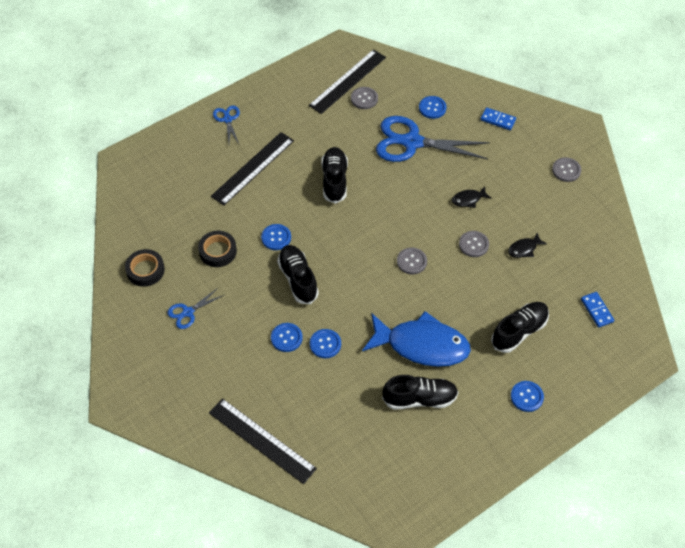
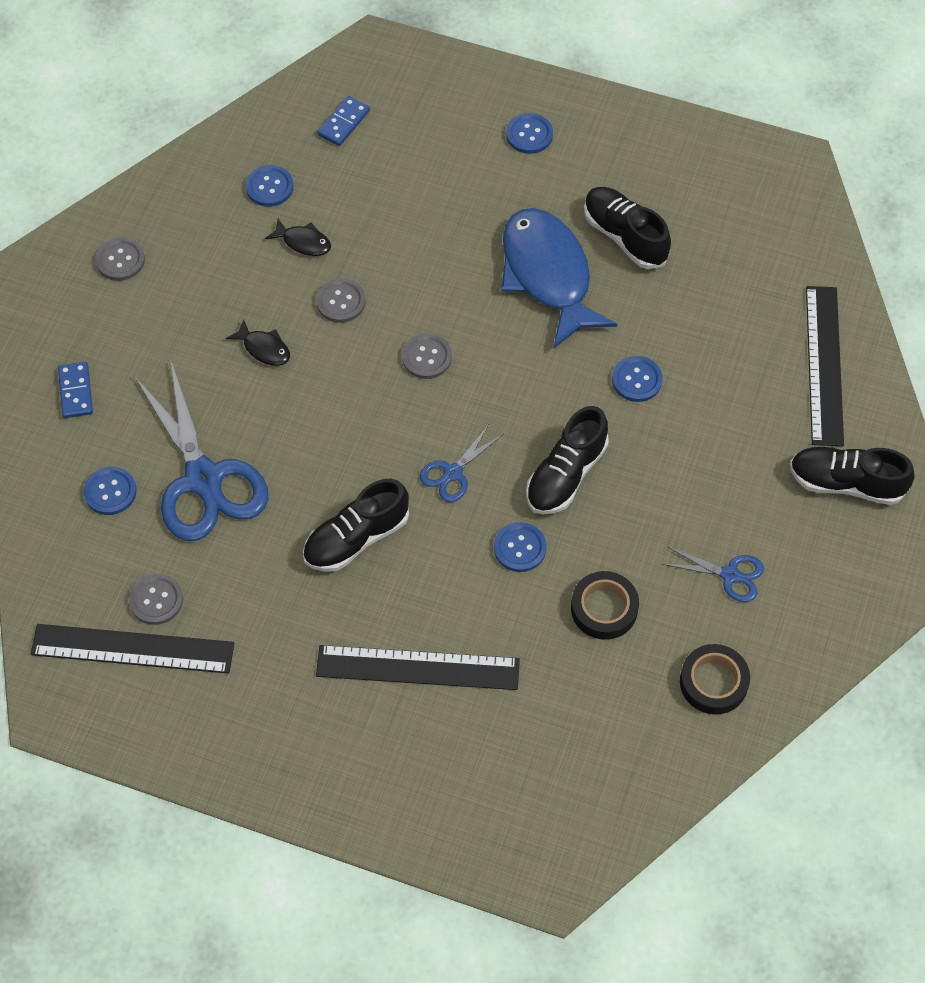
camera: 125 degrees left, 5 degrees up
blue scissors [213,106,240,144] -> blue scissors moved to [420,425,504,502]
blue button [271,323,303,352] -> blue button moved to [246,165,294,207]
black shoe [491,302,549,353] -> black shoe moved to [790,447,915,505]

